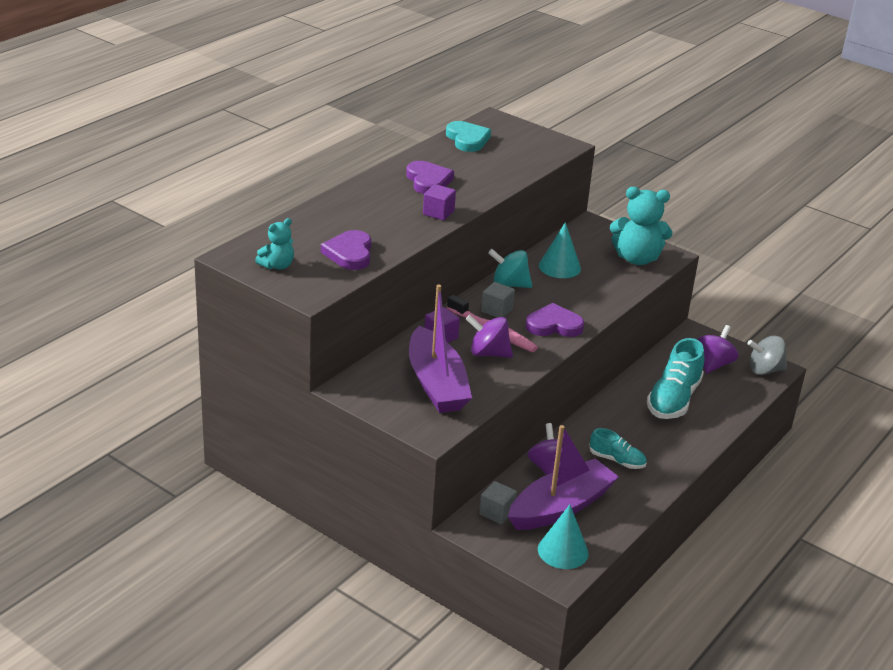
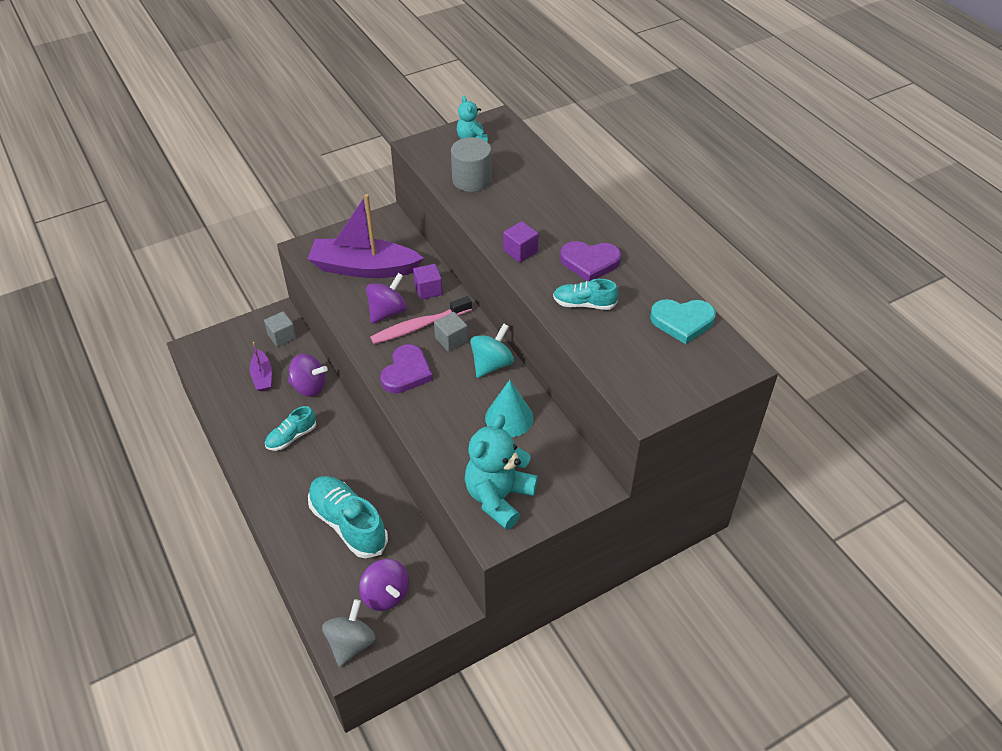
camera: 115 degrees right, 15 degrees up
purple heart [321,230,371,270] -> grey cylinder [451,137,492,192]
purple boat [508,425,619,530] -> purple boat [250,342,272,392], size x0.48
turquoise cone [538,504,589,569] -> none
none -> turquoise shoe [553,279,618,310]

